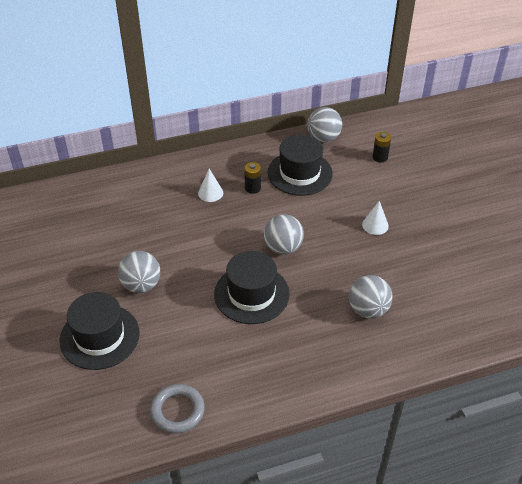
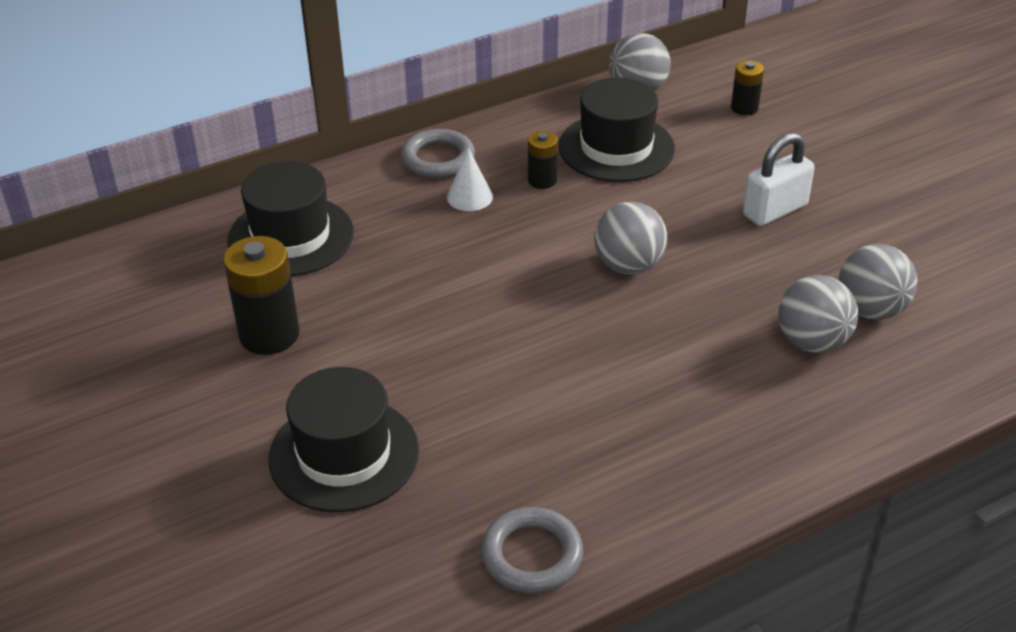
camera: 10 degrees left, 5 degrees down
grey ball [118,251,160,293] -> grey ball moved to [839,244,917,320]
black hat [214,251,290,324] -> black hat moved to [227,161,354,276]
white cone [362,201,389,235] -> white padlock [743,133,815,226]
none -> black battery [223,236,299,355]
none -> grey ring [401,129,475,178]

